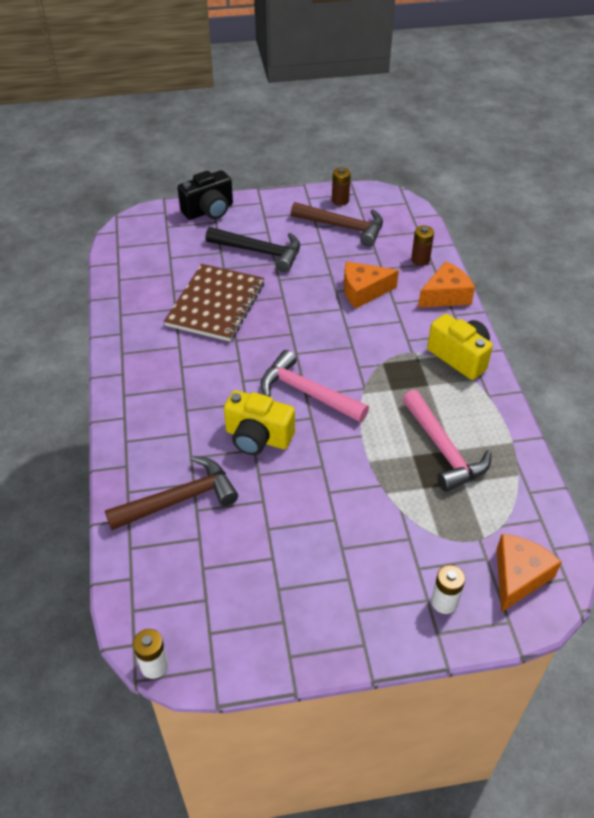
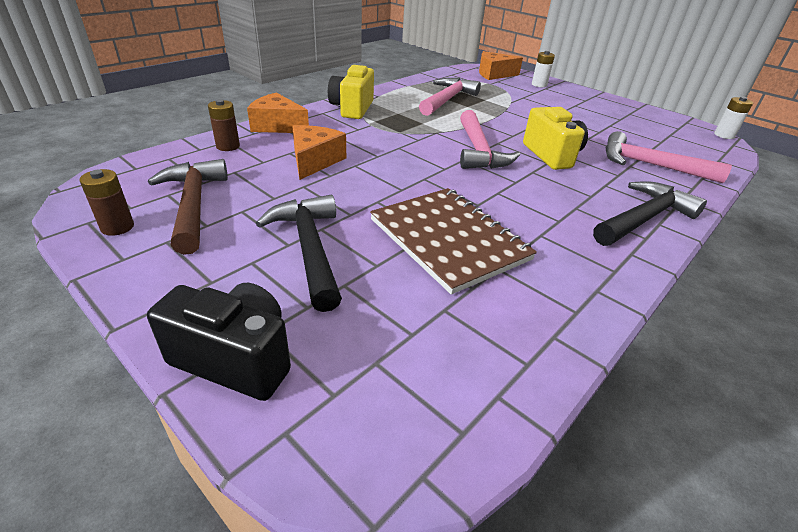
camera: 130 degrees left, 10 degrees down
brown hammer [105,456,238,530] -> pink hammer [606,131,732,183]
brown notebook [164,264,264,341] -> brown notebook turned 75 degrees clockwise [370,188,537,295]
orange cheese [344,261,399,309] -> orange cheese turned 120 degrees counterclockwise [292,125,346,180]
none -> black hammer [593,181,707,246]

